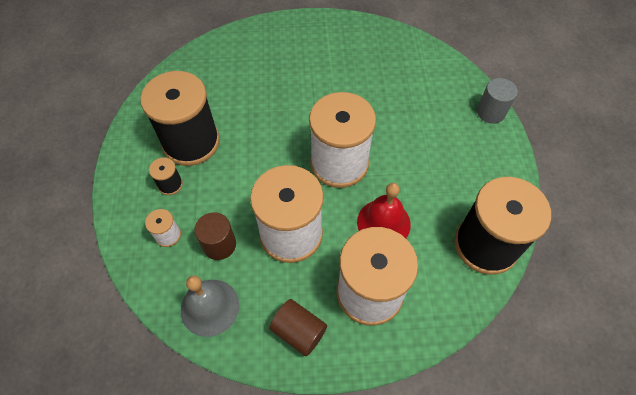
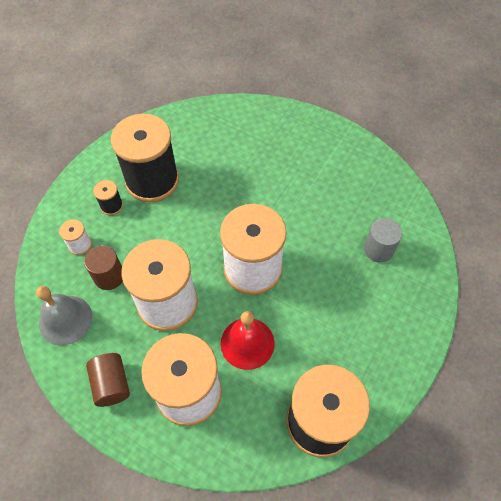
camera: 35 degrees right, 0 degrees up
grey cylinder [477,78,518,124] -> grey cylinder moved to [364,218,402,263]

